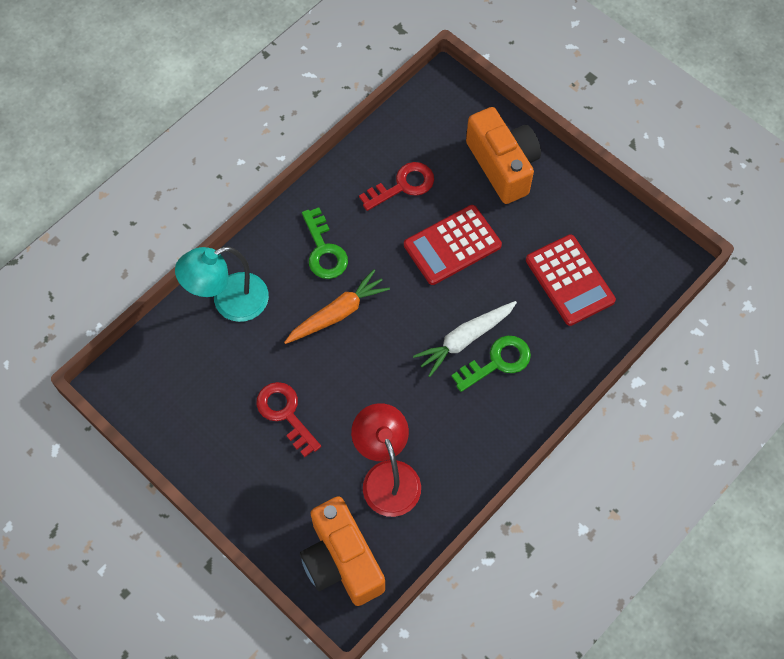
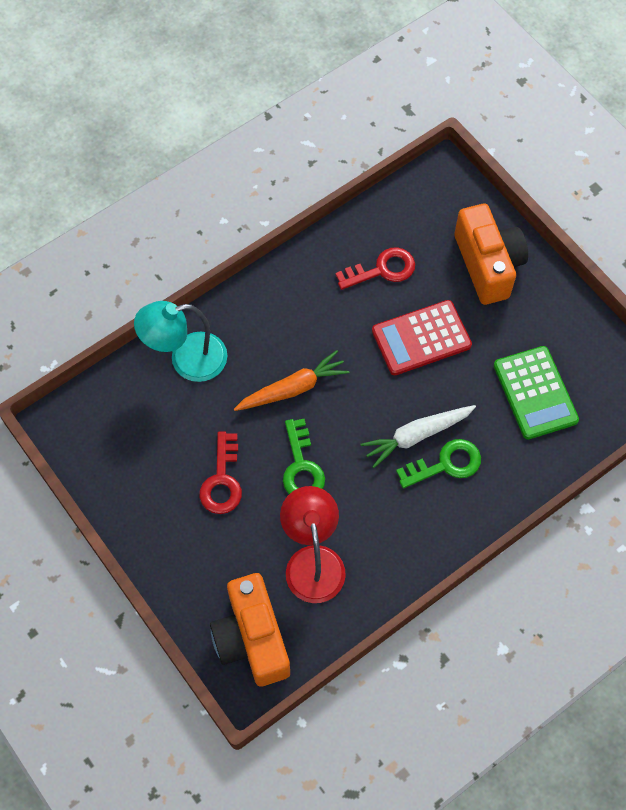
camera: 10 degrees right, 0 degrees up
red key [256,382,321,457] -> red key turned 150 degrees counterclockwise [199,431,242,514]
green key [302,208,348,279] -> green key moved to [283,419,325,494]
red calculator [526,234,616,326] -> green calculator [494,346,579,439]

